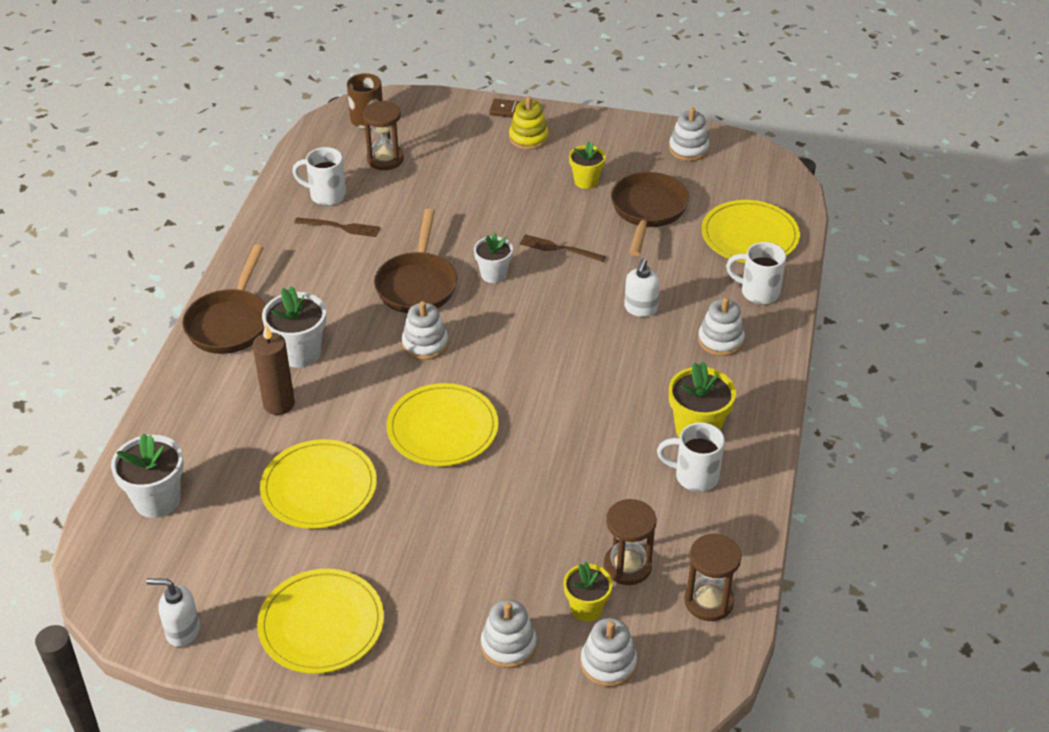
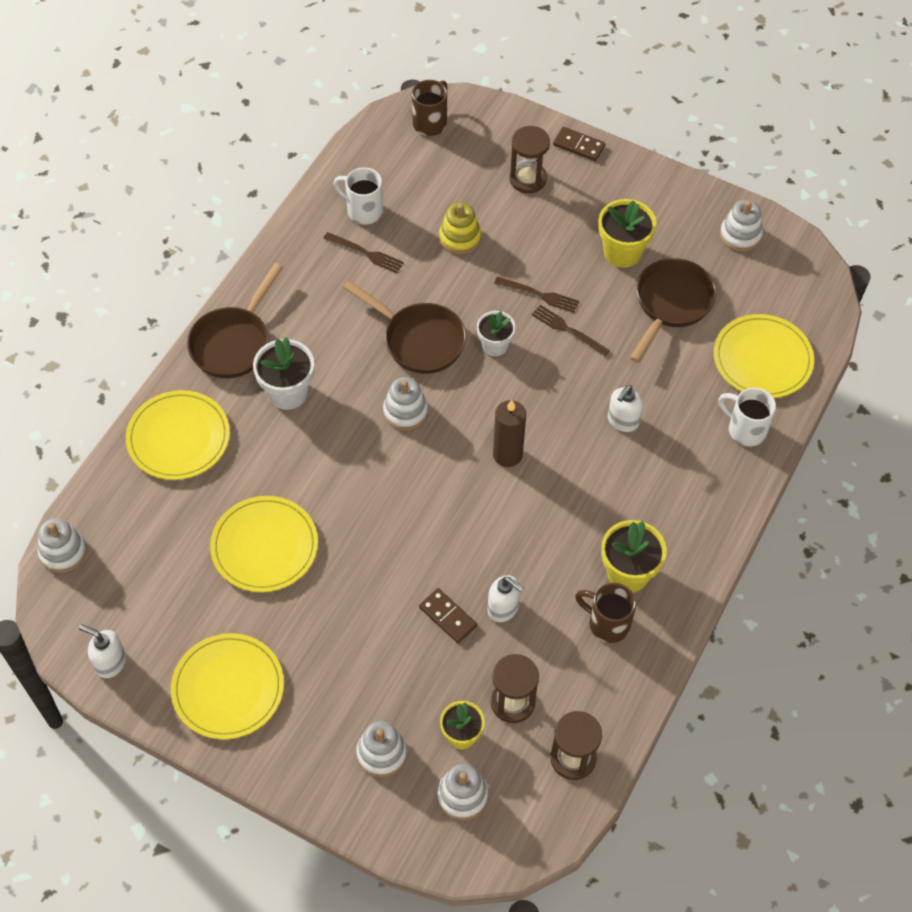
camera: 15 degrees right, 15 degrees up
white flower pot [111,434,184,518] -> none
brown candle [252,324,295,415] -> brown candle moved to [493,400,526,467]
brown hourglass [363,101,404,170] -> brown hourglass moved to [510,126,550,193]
brown pan [374,209,457,313] -> brown pan turned 75 degrees counterclockwise [343,281,466,374]
yellow plate [387,383,498,466] -> yellow plate moved to [126,390,230,480]
yellow stacking toy [509,97,549,150] -> yellow stacking toy moved to [439,203,481,254]
yellow flower pot [569,141,606,189] -> yellow flower pot [598,199,656,268], size x1.53
white mug [657,422,725,492] -> brown mug [575,583,636,643]
white stacking toy [698,297,745,356] -> white stacking toy moved to [37,518,87,573]
none -> brown domino [419,588,477,643]
none -> white soap dispenser [488,575,524,622]
none -> brown fork [494,277,579,313]

